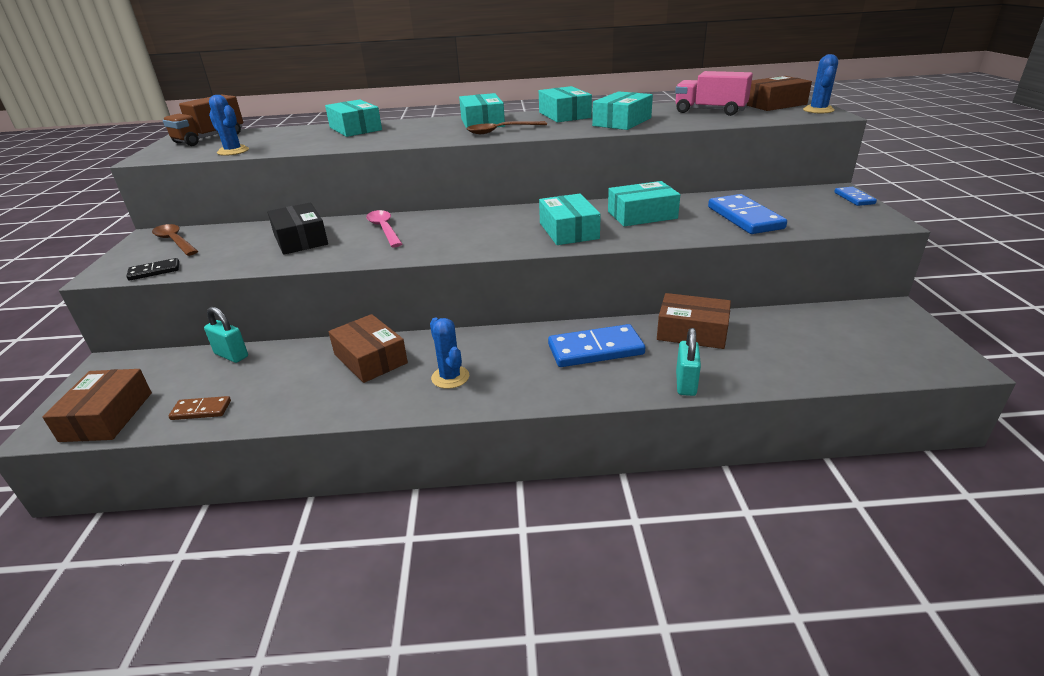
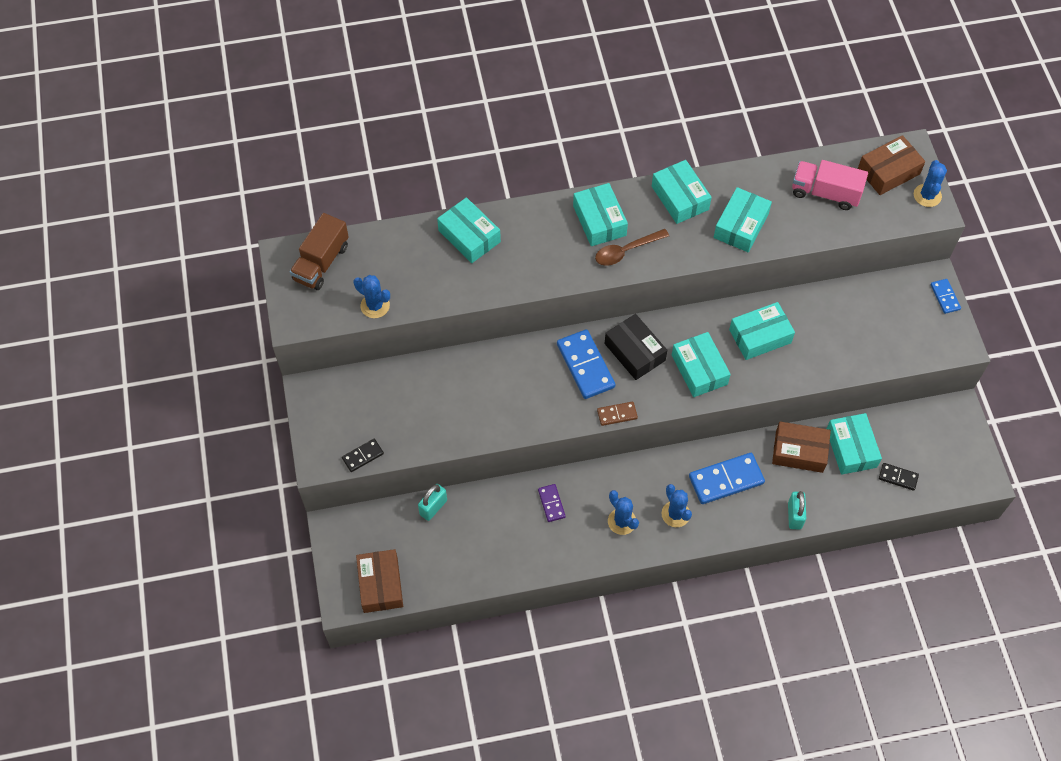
camera: 10 degrees left, 30 degrees up
brown spoon [152,224,198,256] -> none
brown domino [168,396,231,420] -> brown domino moved to [597,402,638,426]
turquoise padlock [204,307,248,363] -> turquoise padlock turned 75 degrees counterclockwise [418,484,447,521]
black box [267,203,328,255] -> black box moved to [604,314,667,380]
brown box [328,314,408,383] -> purple domino [538,484,566,522]
pink spoon [366,210,402,247] -> none
blue domino [708,194,787,234] -> blue domino moved to [557,329,616,399]
none -> blue cactus [662,484,692,527]
none -> turquoise box [827,413,882,475]
none -> black domino [879,463,919,491]

